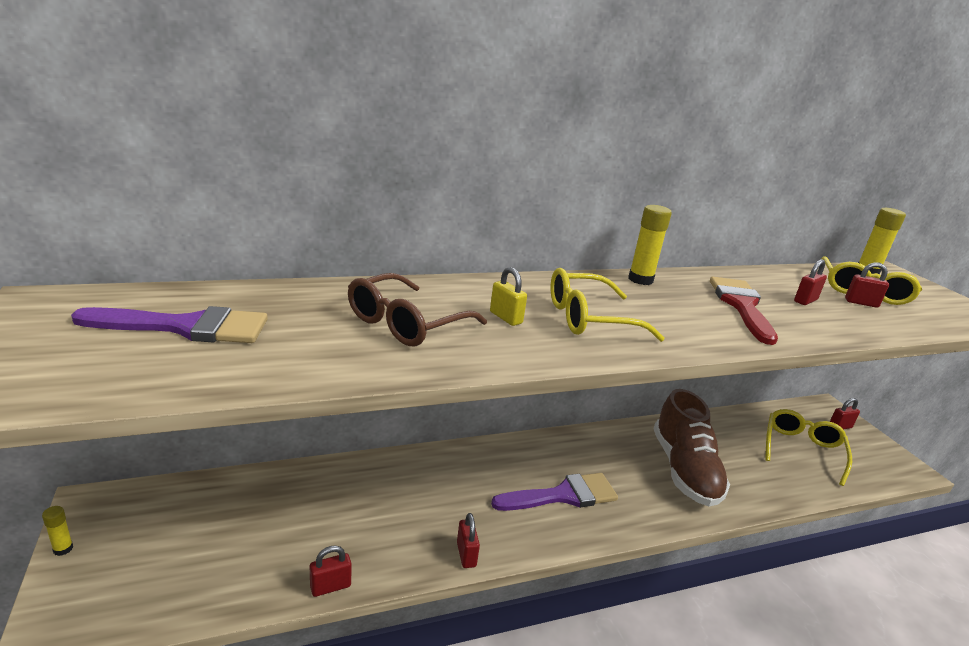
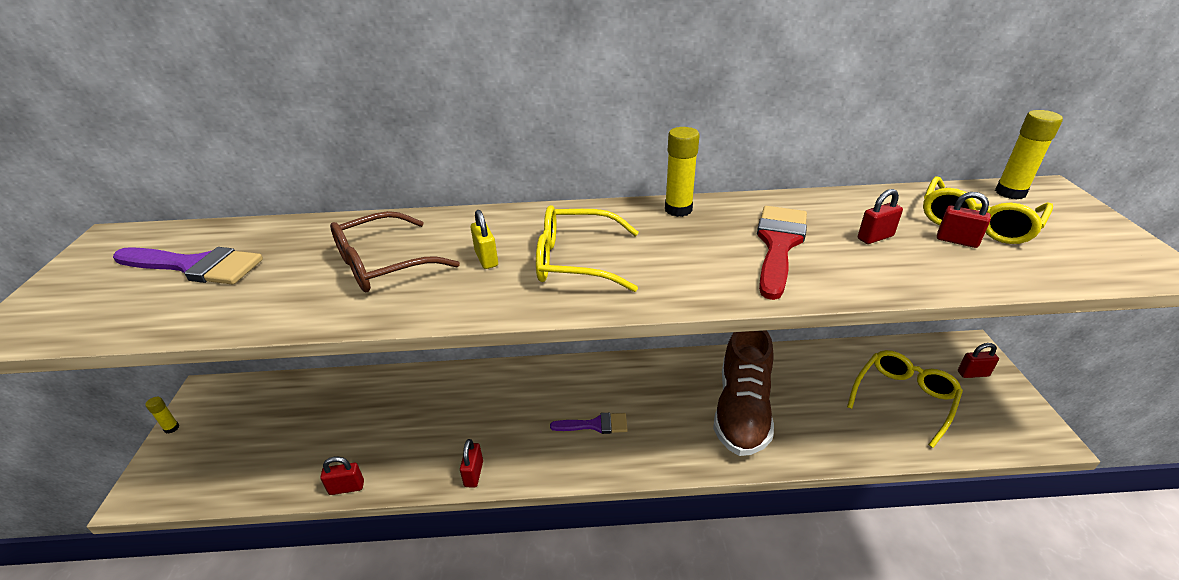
camera: 20 degrees right, 10 degrees up
purple brush [491,473,618,511] -> purple brush [550,413,628,434], size x0.61

